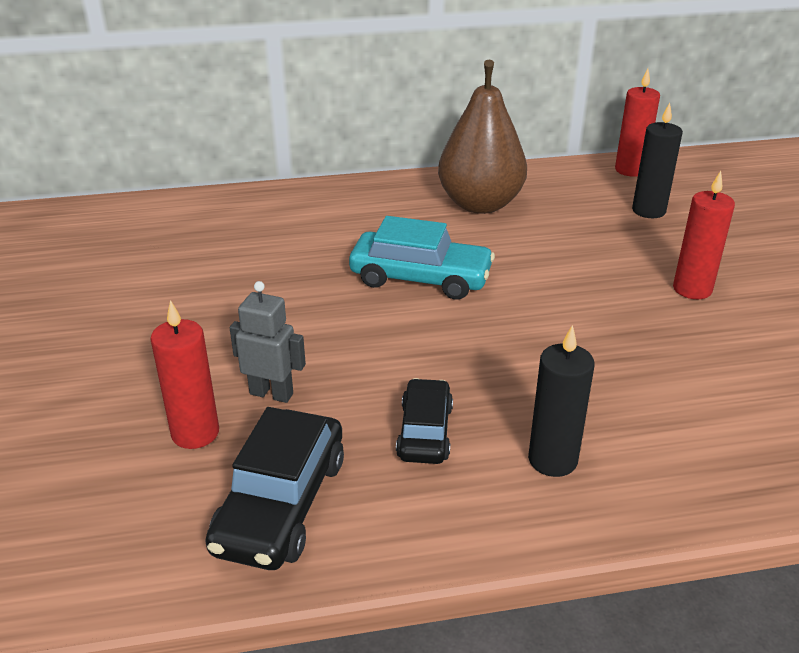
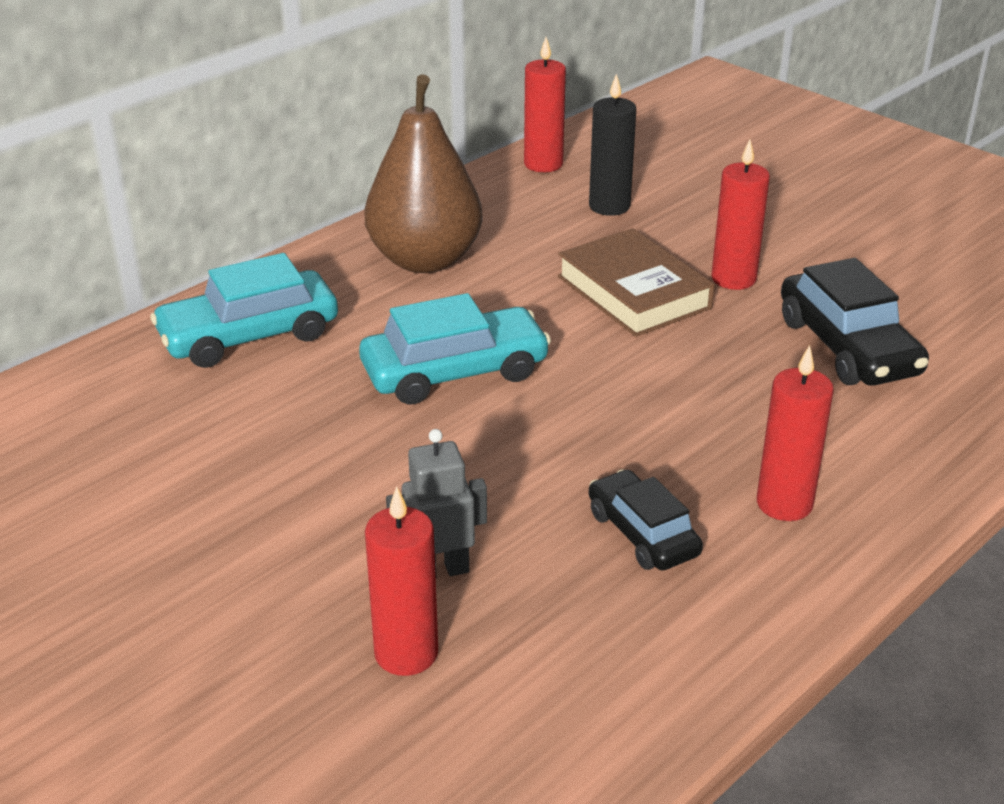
camera: 35 degrees left, 0 degrees up
black car [205,407,344,570] -> black car moved to [781,258,929,386]
black candle [528,325,594,477] -> red candle [757,345,834,521]
none -> turquoise car [150,253,338,368]
none -> brown book [558,228,715,337]

